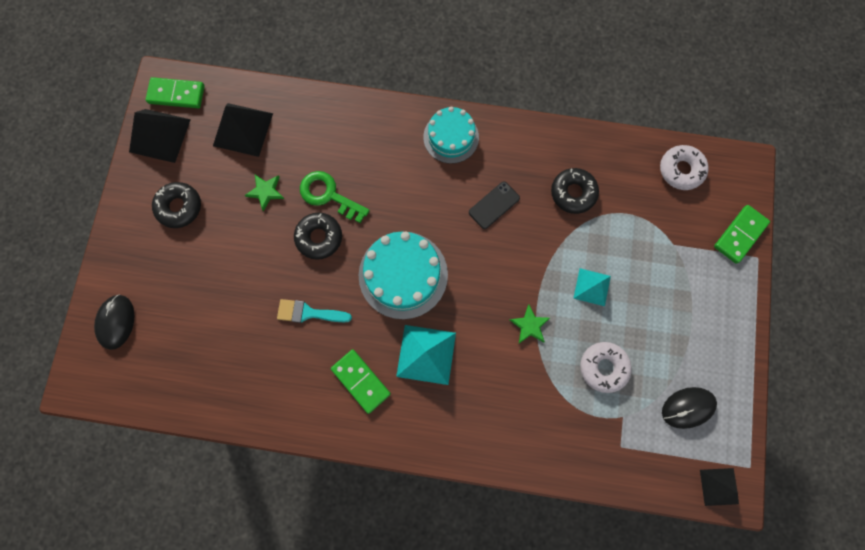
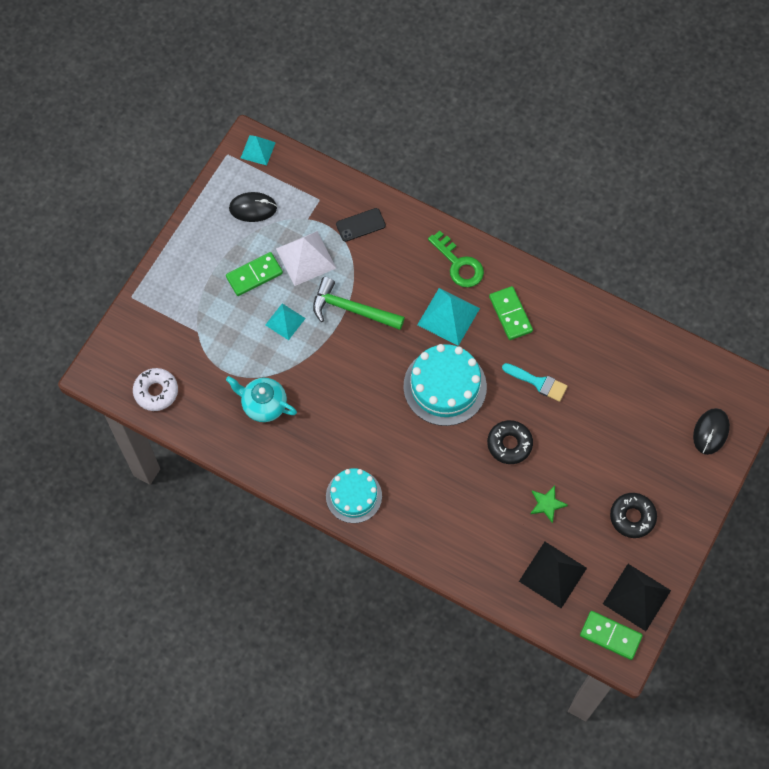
camera: 160 degrees left, 10 degrees down
green key [300,171,370,223] -> green key moved to [428,231,484,287]
black phone [469,182,520,229] -> black phone moved to [336,208,386,242]
green star [510,304,550,343] -> green hammer [313,277,405,330]
black donut [551,168,599,214] -> turquoise teapot [226,376,297,422]
white donut [580,342,632,393] -> white pyramid [276,231,336,286]
black pyramid [700,468,739,506] -> turquoise pyramid [241,135,276,166]
green domino [714,205,770,264] -> green domino moved to [226,252,283,296]

